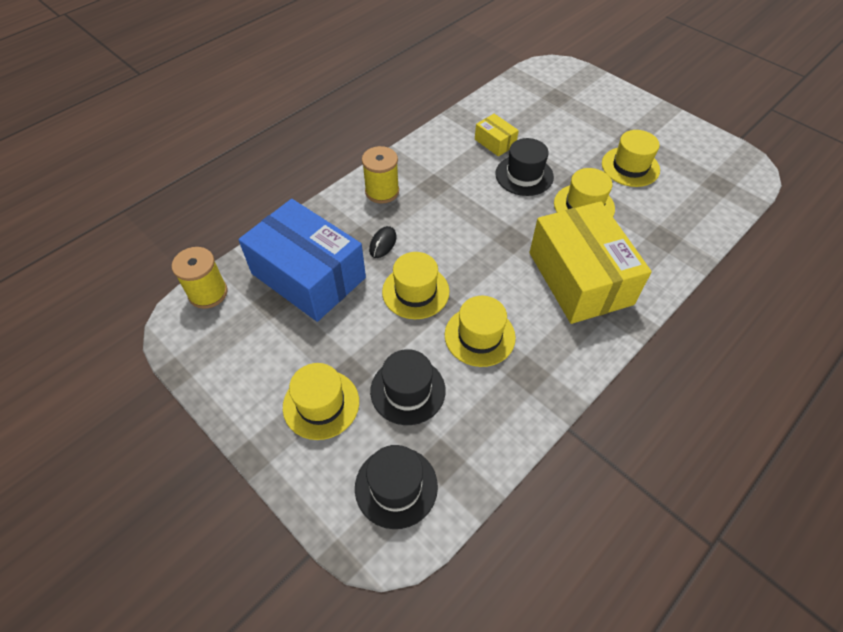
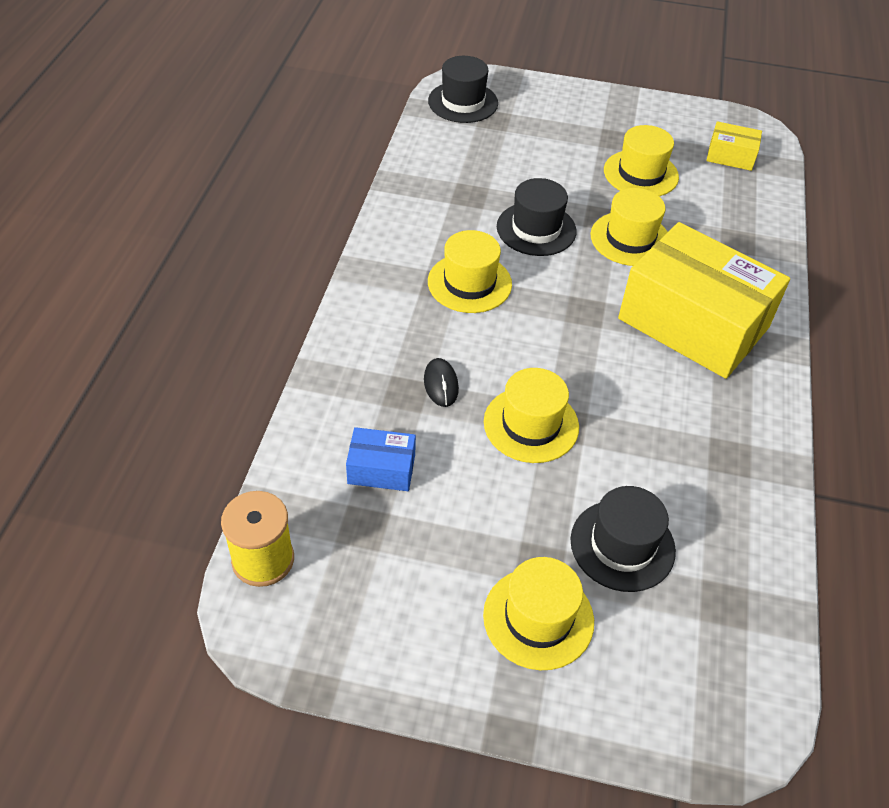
camera: 35 degrees left, 5 degrees down
blue box [238,199,366,322] -> blue box [346,427,416,491], size x0.43
black hat [355,445,438,529] -> black hat moved to [428,56,498,123]
yellow spool [362,146,399,204] -> none
yellow hat [445,296,516,367] -> yellow hat moved to [428,230,512,313]
yellow box [475,114,519,157] -> yellow box moved to [706,121,762,171]

